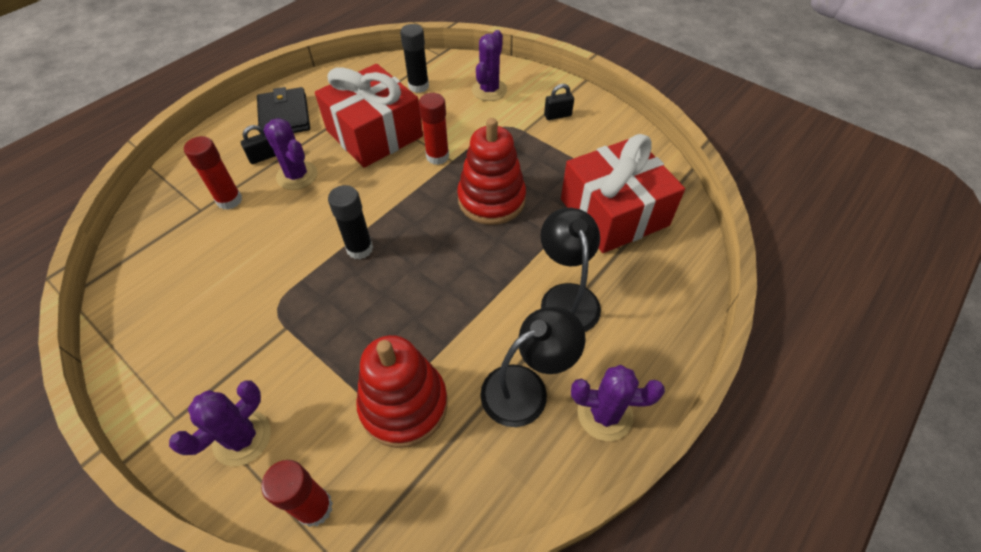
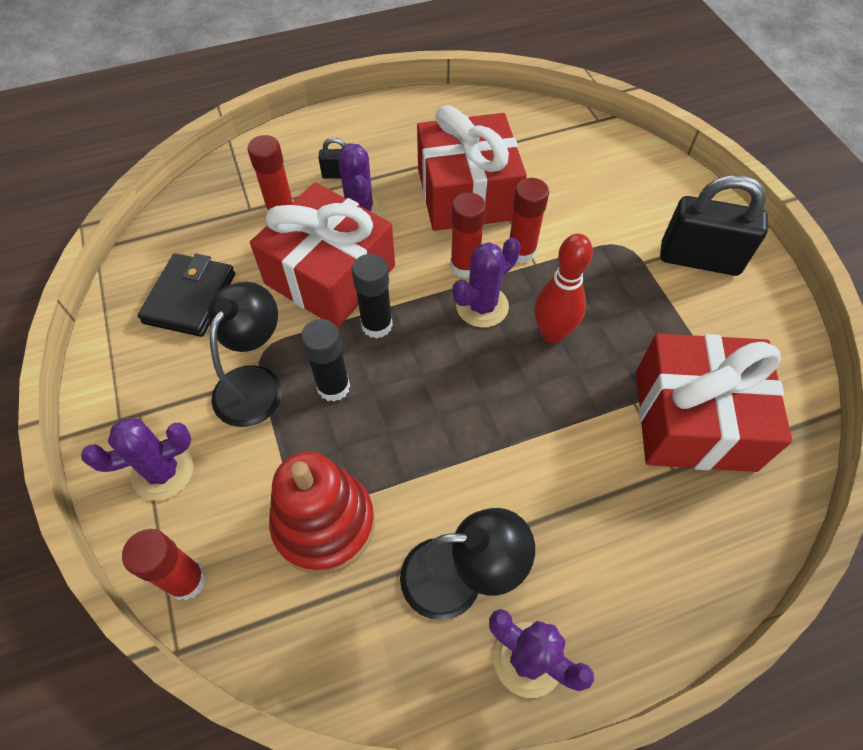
camera: 30 degrees right, 5 degrees up
black wallet [257,87,310,133] -> black wallet moved to [137,253,235,337]
black glue stick [400,24,429,93] -> black glue stick moved to [301,319,350,402]
red stacking toy [457,118,526,225] -> red bowling pin [534,234,593,343]
purple cactus [472,30,507,101] -> purple cactus moved to [453,237,521,328]
black lamp [541,208,601,332] -> black lamp moved to [208,282,282,427]
black padlock [544,84,574,120] -> black padlock [660,175,768,276], size x2.19
none -> red gift [250,182,395,328]
none -> red glue stick [450,192,486,278]

